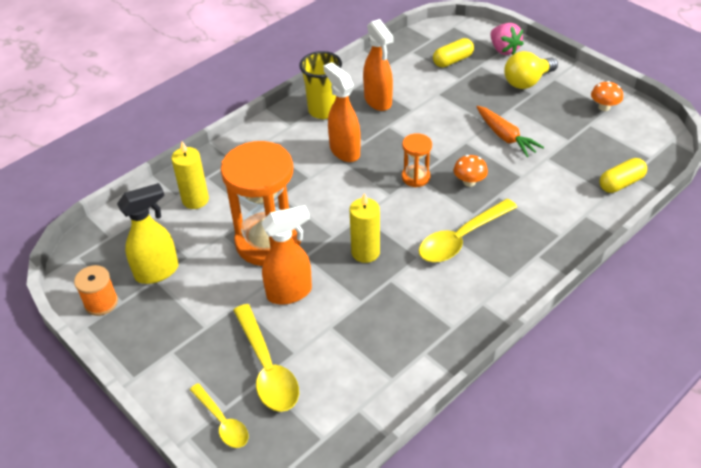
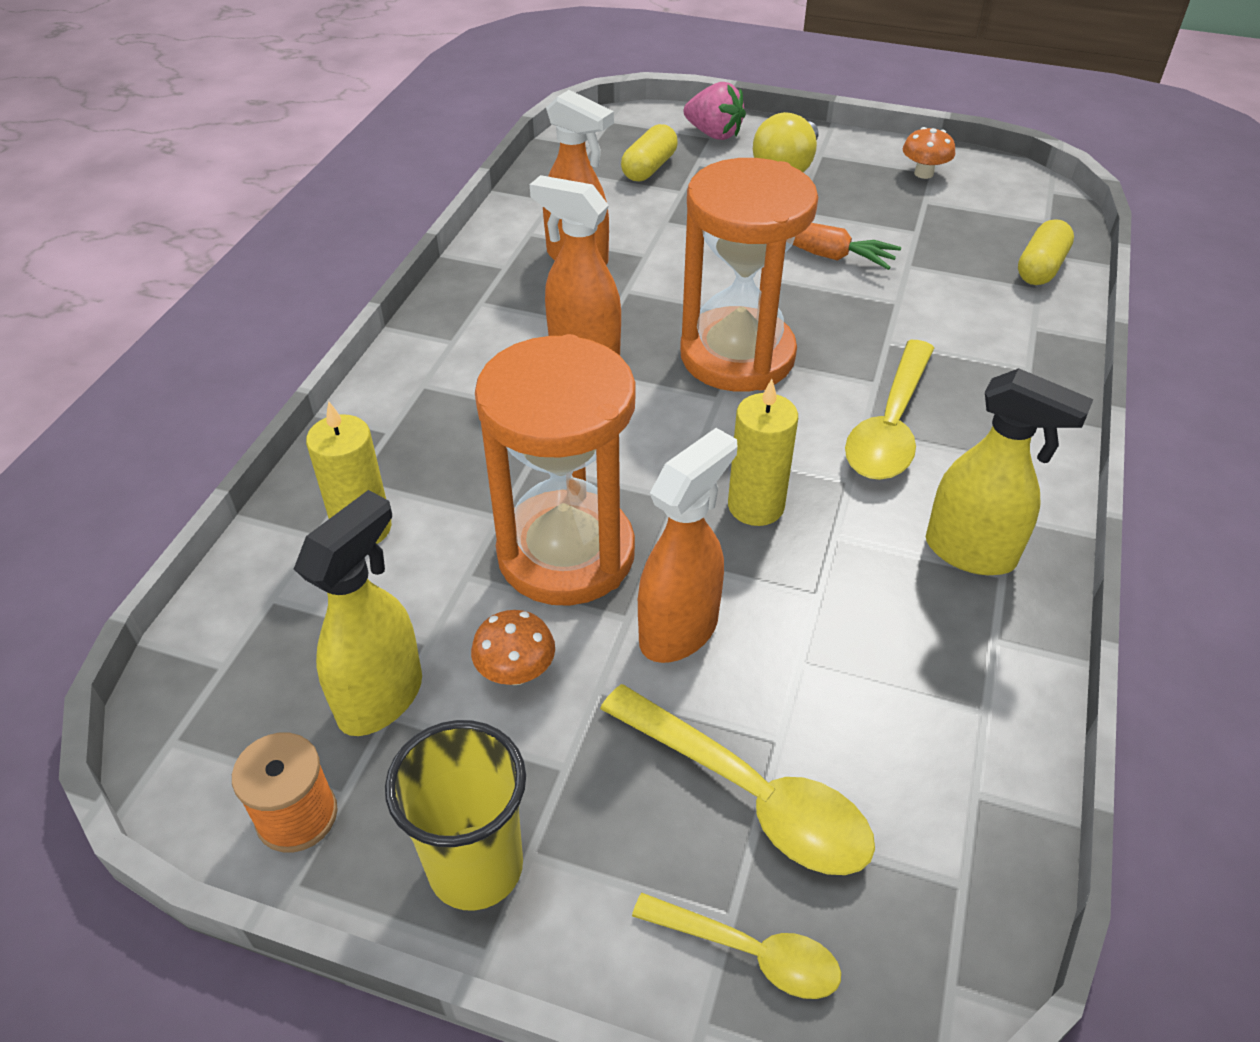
camera: 30 degrees left, 0 degrees up
yellow cup [299,51,342,119] -> yellow cup moved to [385,720,526,911]
orange hourglass [402,133,432,187] -> orange hourglass [680,158,818,392], size x2.16
orange mushroom [453,155,488,187] -> orange mushroom moved to [471,610,555,685]
none -> yellow spray bottle [926,368,1094,575]

